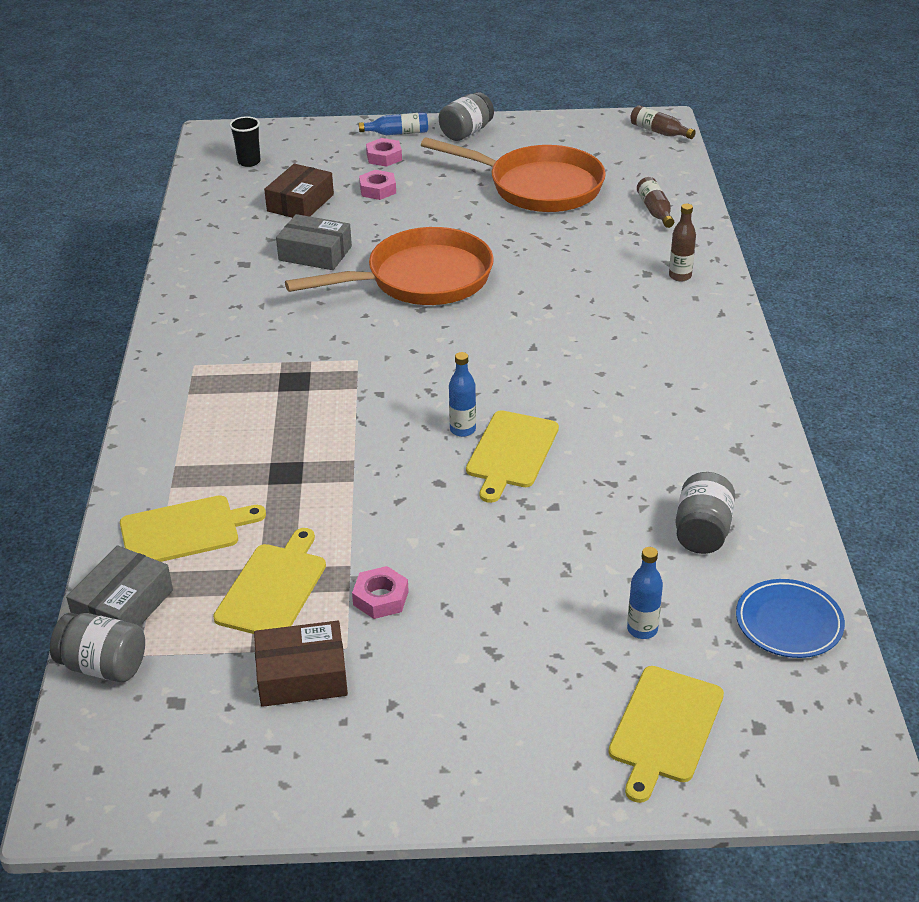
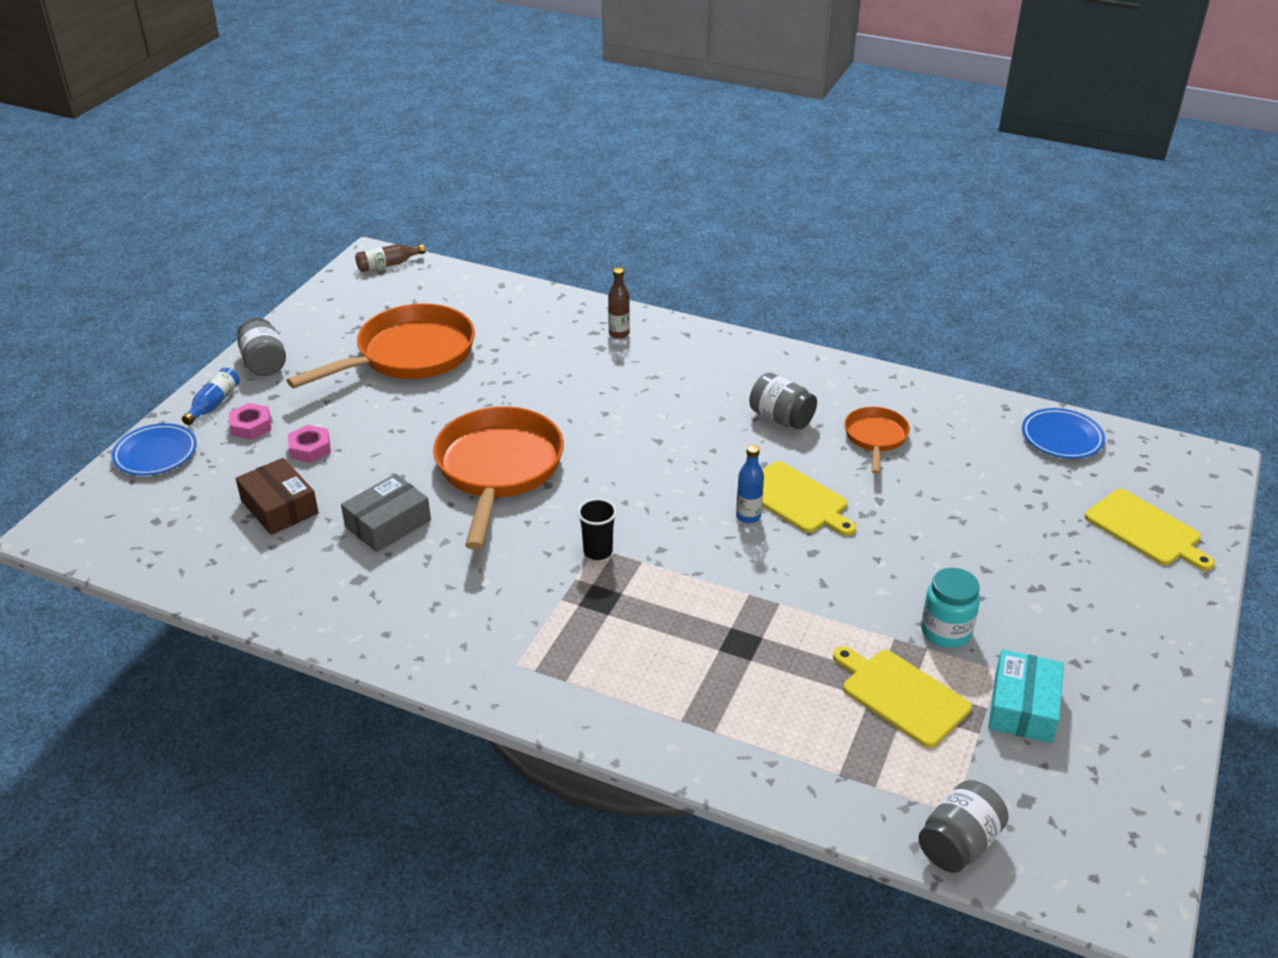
camera: 65 degrees left, 0 degrees up
grey box [66,545,173,626] -> none
yellow cutting board [120,495,266,562] -> none
black cup [229,116,261,167] -> black cup moved to [577,498,617,560]
brown box [254,621,348,707] -> turquoise box [988,649,1064,743]
pink nut [352,566,409,619] -> turquoise jar [921,568,980,648]
blue bottle [627,547,663,639] -> none
brown bottle [637,177,674,228] -> none
grey jar [676,472,735,554] -> grey jar moved to [749,373,817,430]
none -> blue plate [111,423,197,476]
none -> orange pan [844,407,910,474]

